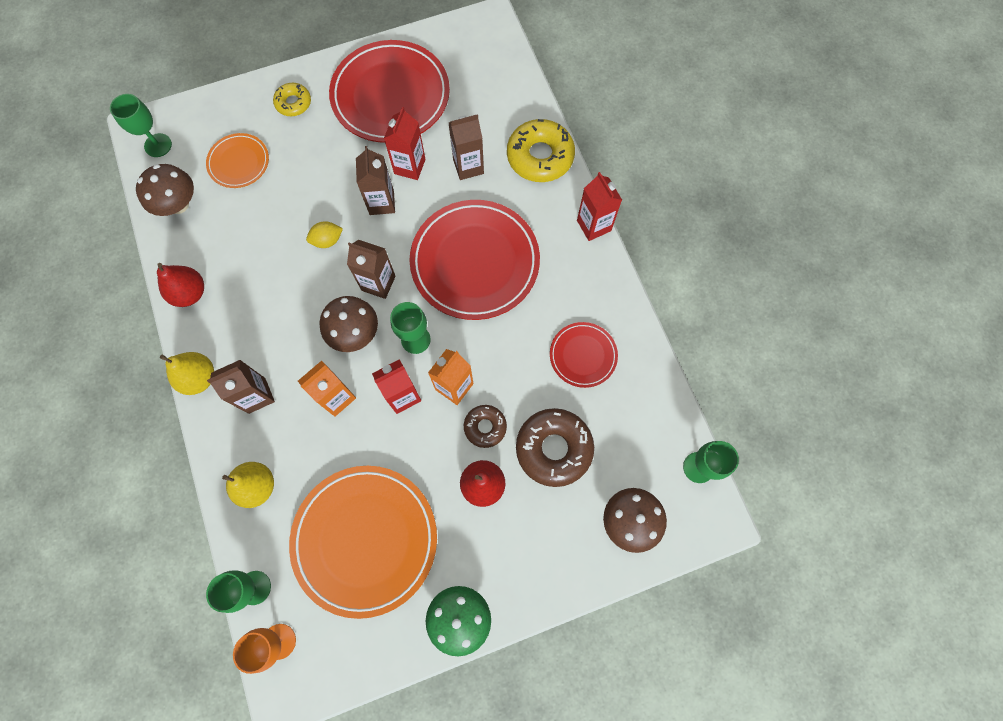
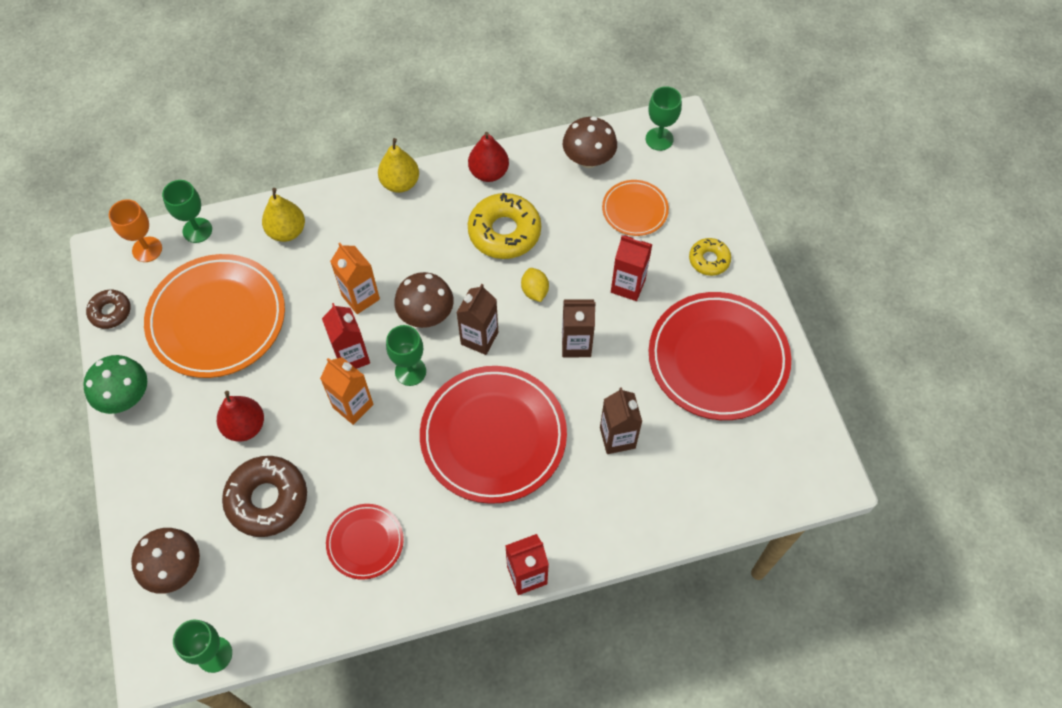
camera: 95 degrees right, 10 degrees down
brown carton [207,360,275,414] -> none
red carton [384,107,426,180] -> red carton moved to [611,235,653,301]
brown donut [464,405,507,448] -> brown donut moved to [86,290,131,329]
yellow donut [507,119,575,182] -> yellow donut moved to [468,193,541,259]

